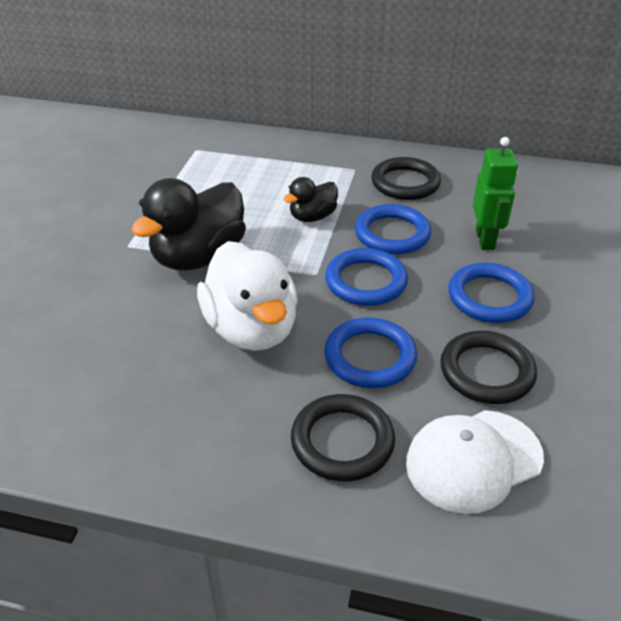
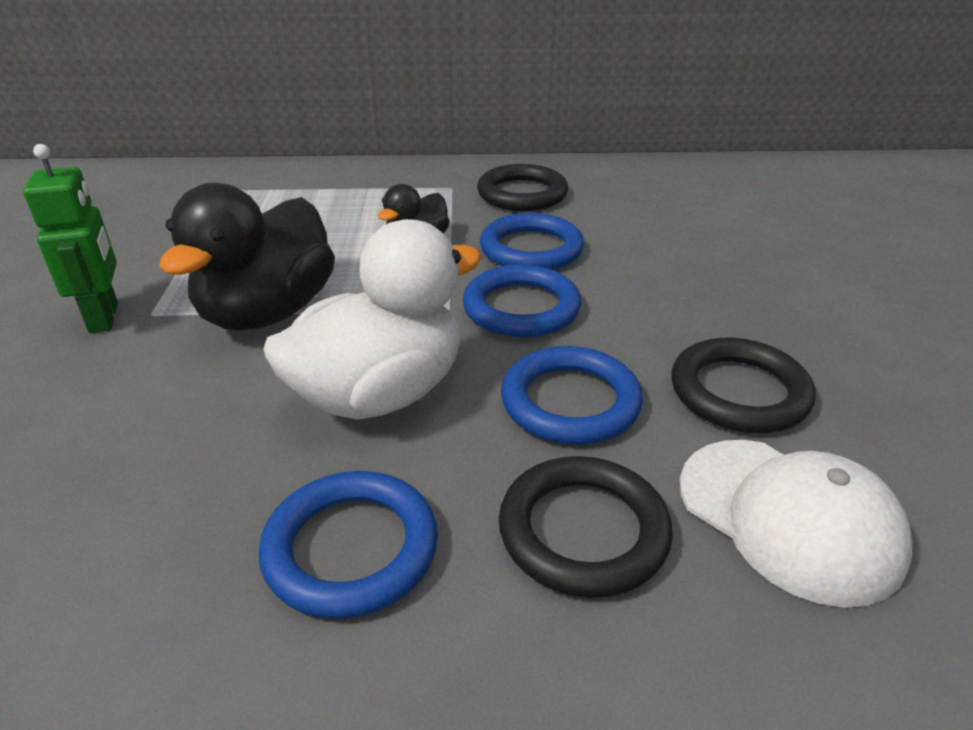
camera: 15 degrees left, 5 degrees down
white duck [197,241,298,351] -> white duck turned 90 degrees counterclockwise [263,219,482,420]
white cap [406,410,544,514] -> white cap turned 90 degrees counterclockwise [680,440,912,608]
blue ring [448,263,535,323] -> blue ring moved to [258,471,438,619]
green robot [473,137,518,250] -> green robot moved to [23,144,118,333]

